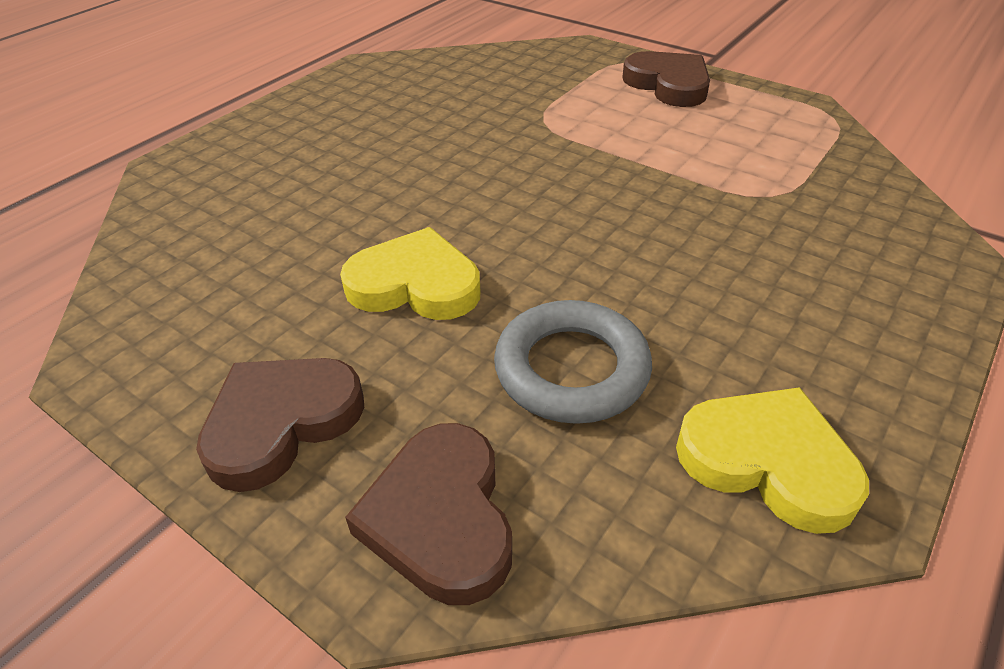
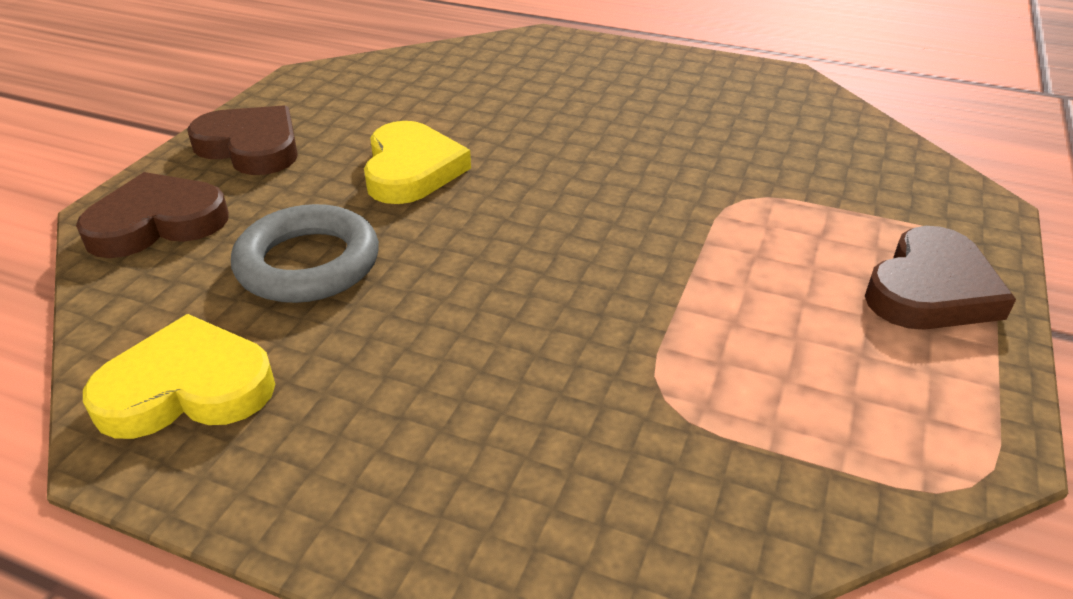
camera: 75 degrees right, 5 degrees down
yellow heart [676,387,869,534] -> yellow heart turned 120 degrees counterclockwise [83,314,275,439]

